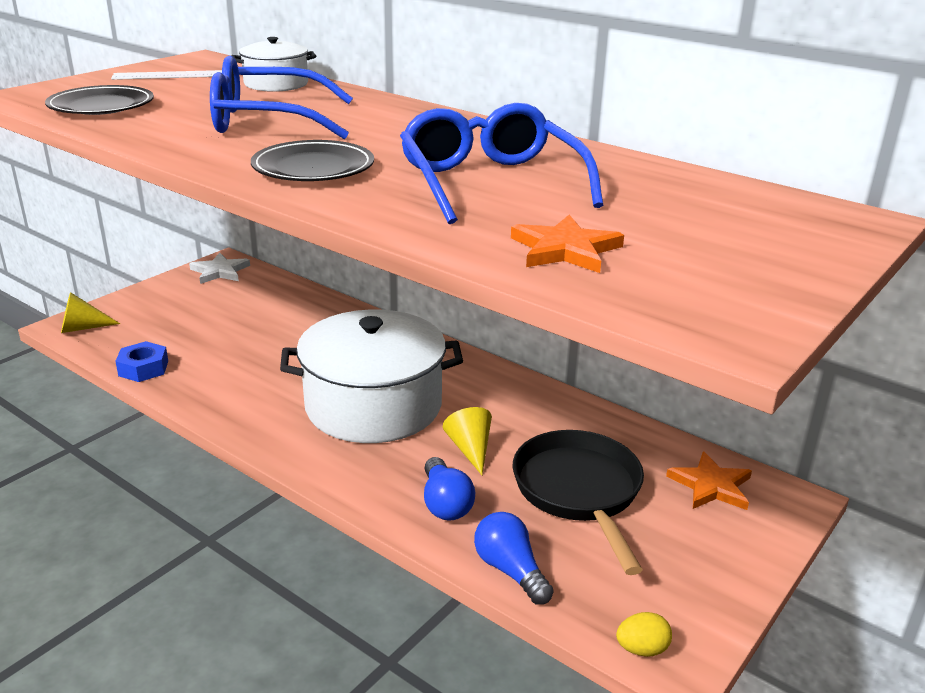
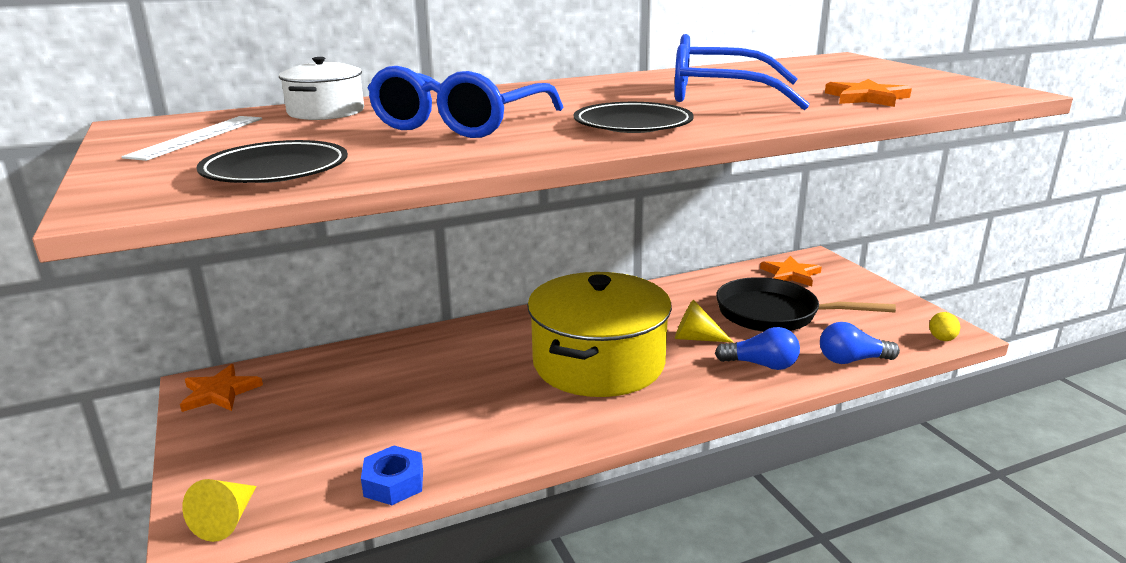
camera: 60 degrees left, 5 degrees down
white star [189,253,250,284] -> orange star [180,364,263,412]
white pot [280,309,463,443] -> yellow pot [527,272,672,397]

